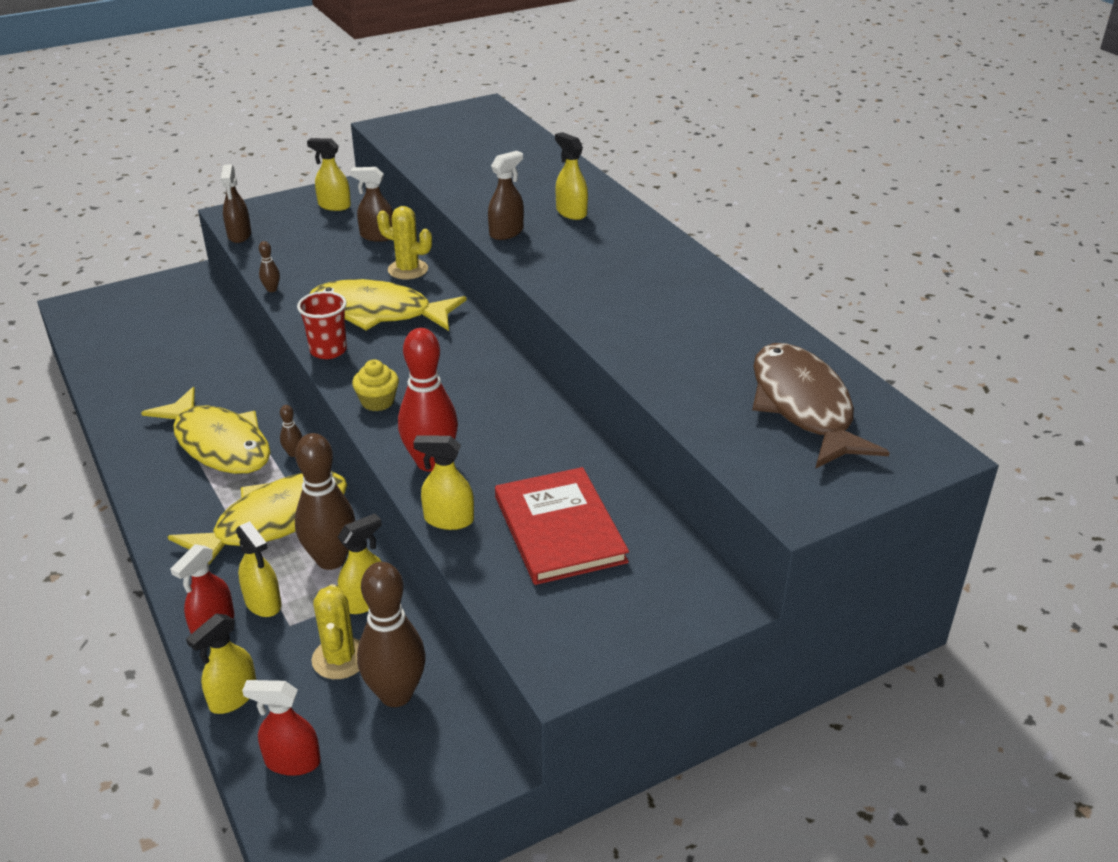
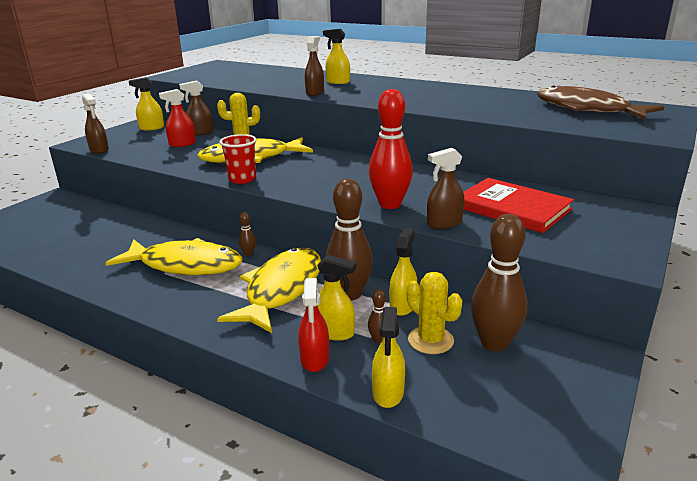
camera: 30 degrees left, 10 degrees down
red spray bottle [242,680,321,776] -> red spray bottle moved to [159,89,196,147]
brown bowling pin [259,241,280,292] -> brown bowling pin moved to [368,289,386,343]
yellow cupcake [352,359,399,411] -> none
yellow spray bottle [413,435,474,530] -> brown spray bottle [427,148,464,229]

